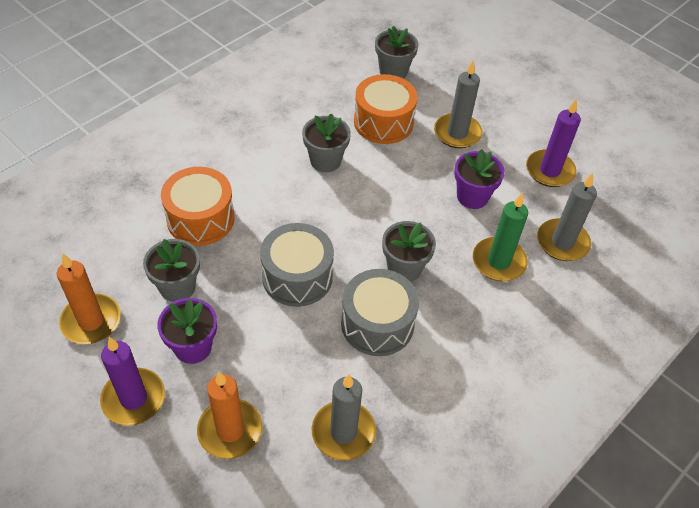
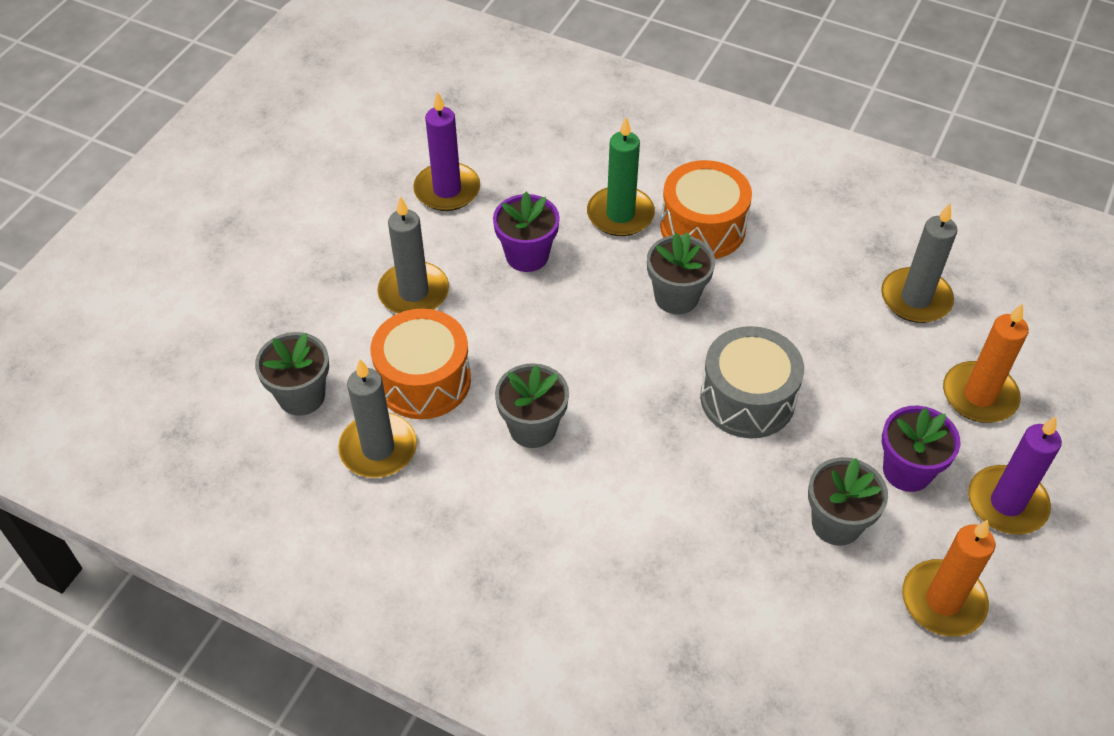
camera: 105 degrees left, 0 degrees up
orange drum [161,167,235,246] -> orange drum moved to [660,160,752,259]
grey drum [341,269,419,356] -> none
grey candle [537,173,597,261] -> grey candle moved to [338,359,417,478]

